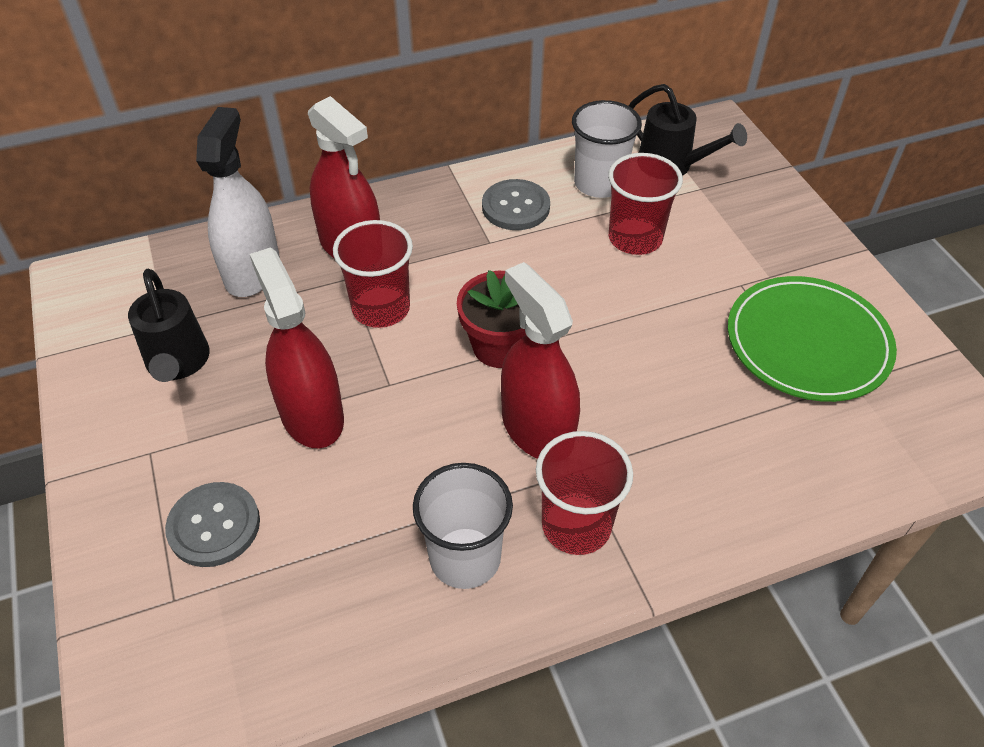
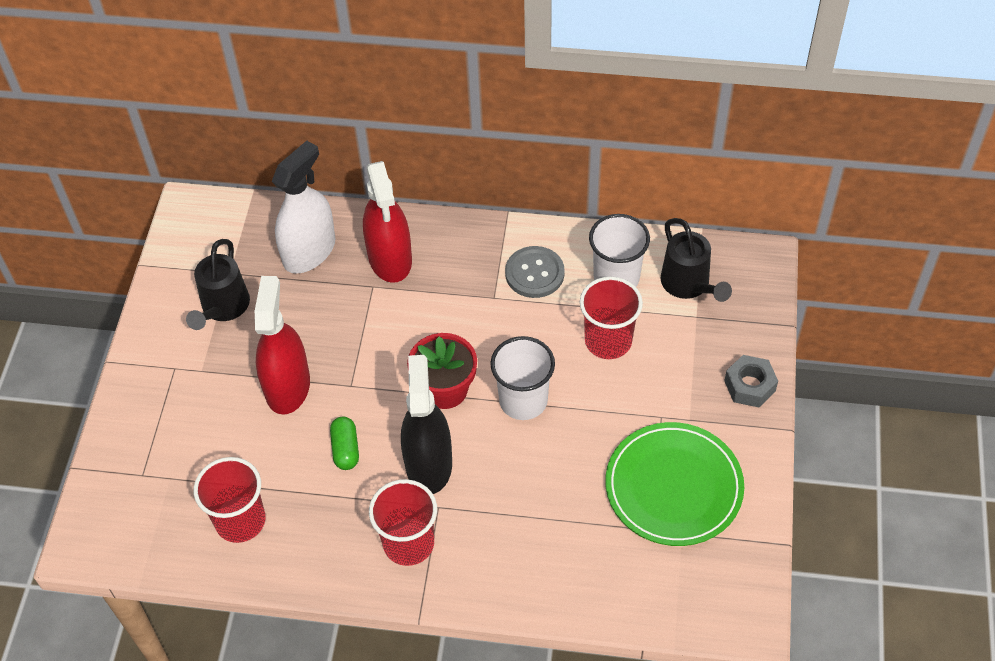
camera: 30 degrees right, 5 degrees up
grey button [165,482,260,567] -> none
red cup [333,220,413,328] -> red cup moved to [194,457,265,543]
white cup [413,463,513,589] -> white cup moved to [490,336,555,420]
red spray bottle [501,262,580,459] -> black spray bottle [401,355,452,494]
none -> green capsule [330,417,359,470]
none -> grey nut [724,355,778,407]

